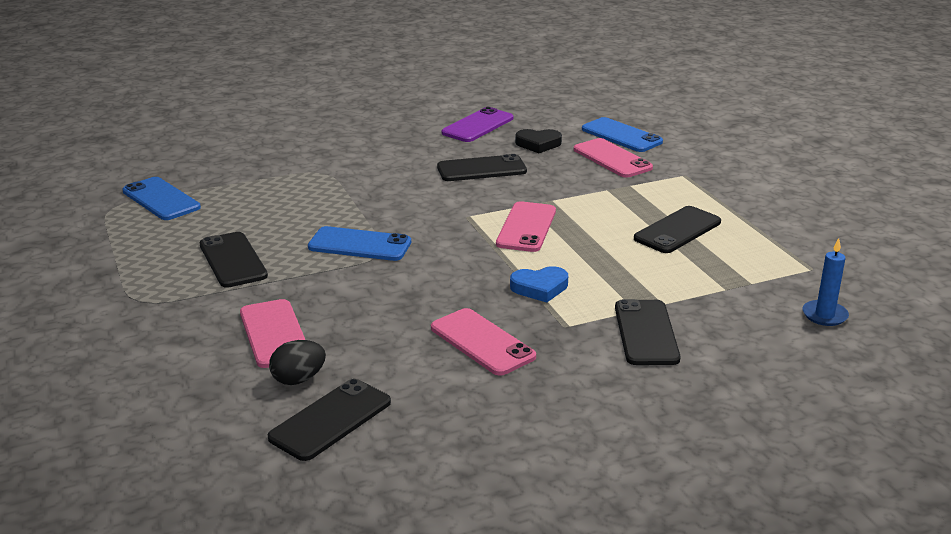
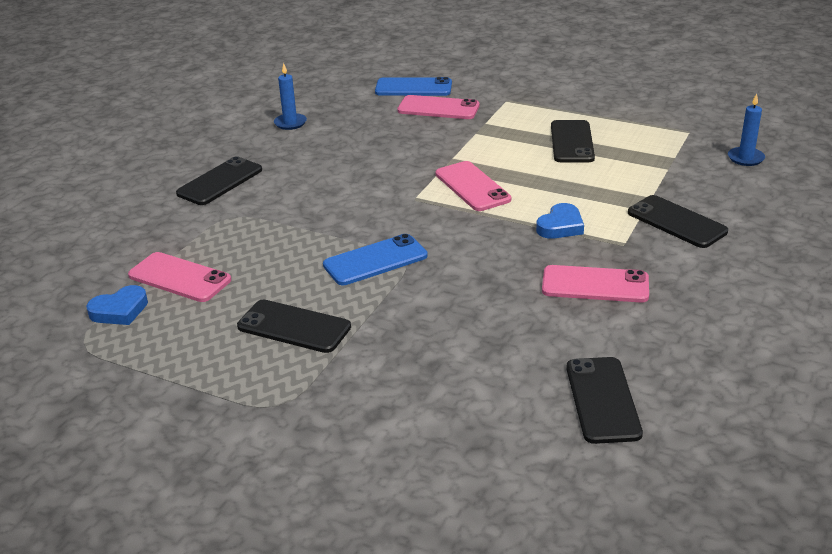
camera: 40 degrees left, 5 degrees up
blue phone [122,177,201,220] -> blue heart [86,285,148,325]
pink phone [240,299,305,368] -> pink phone moved to [128,252,231,302]
black egg [269,340,326,385] -> none
black phone [437,154,527,181] -> black phone moved to [176,156,262,205]
purple phone [442,107,513,142] -> blue candle [274,63,307,130]
black heart [515,129,562,153] -> none

